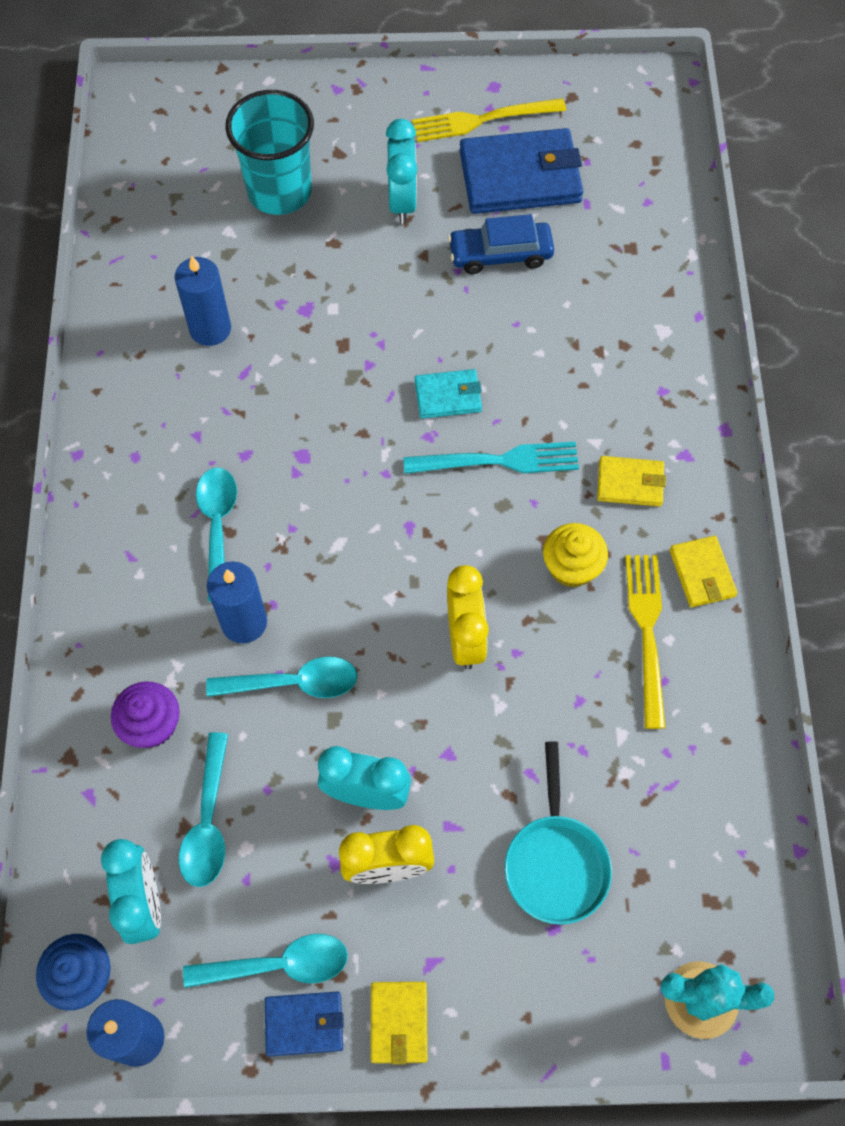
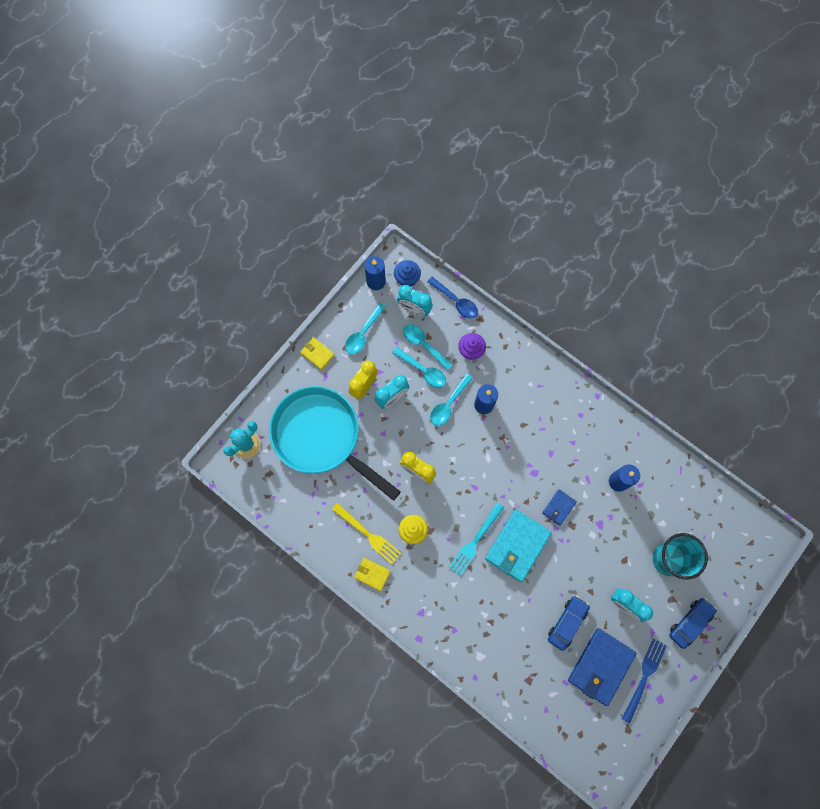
camera: 130 degrees right, 10 degrees up
turquoise spoon [196,467,237,602] -> turquoise spoon moved to [392,347,446,387]
blue wallet [265,991,344,1057] -> blue wallet moved to [542,489,577,526]
yellow fork [412,98,566,142] -> blue fork [622,638,667,723]
turquoise wallet [415,369,482,419] -> turquoise wallet [485,510,552,582], size x1.95
turquoise pan [504,741,612,924] -> turquoise pan [269,386,401,501], size x2.07
yellow wallet [597,456,666,507] -> none
none -> blue spoon [427,277,478,318]
none -> blue car [669,598,717,649]

